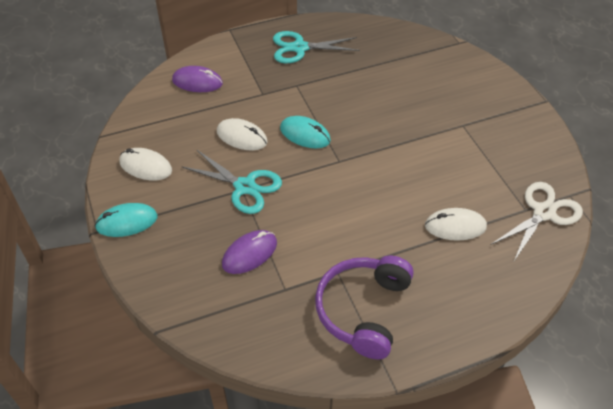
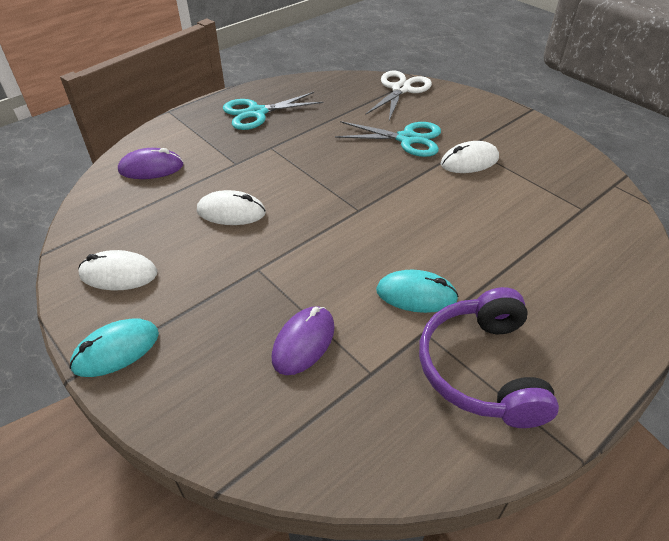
camera: 20 degrees left, 5 degrees down
turquoise scissors [181,150,282,214] -> turquoise scissors moved to [335,121,441,157]
turquoise mouse [280,116,331,148] -> turquoise mouse moved to [376,270,459,313]
white mouse [425,208,487,241] -> white mouse moved to [441,141,499,173]
white scissors [491,182,583,261] -> white scissors moved to [365,71,432,120]

